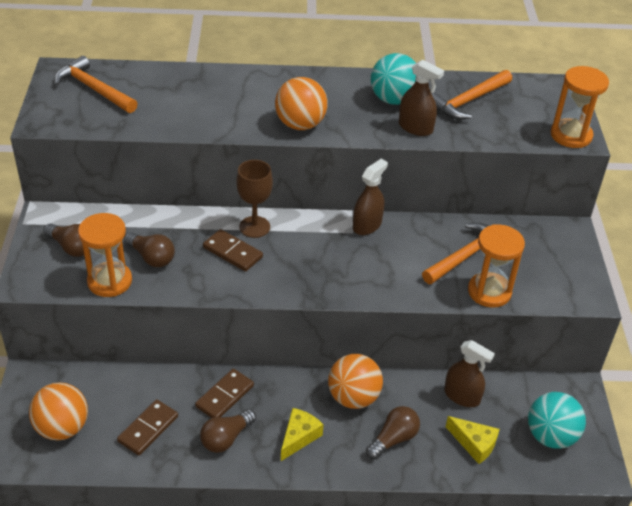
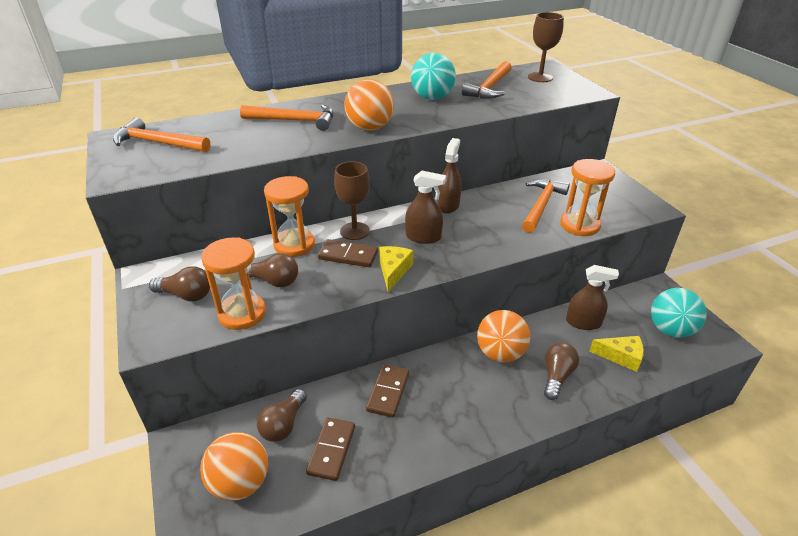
camera: 20 degrees left, 5 degrees down
brown light bulb [200,409,256,453] -> brown light bulb moved to [257,389,307,442]
yellow cheese [281,408,324,461] -> yellow cheese moved to [379,246,414,292]
brown spray bottle [399,60,444,136] -> brown spray bottle moved to [405,171,446,244]
orange hourglass [550,66,609,148] -> orange hourglass moved to [264,176,315,257]
none -> orange hammer [240,105,333,131]
none -> brown goblet [528,12,564,82]

